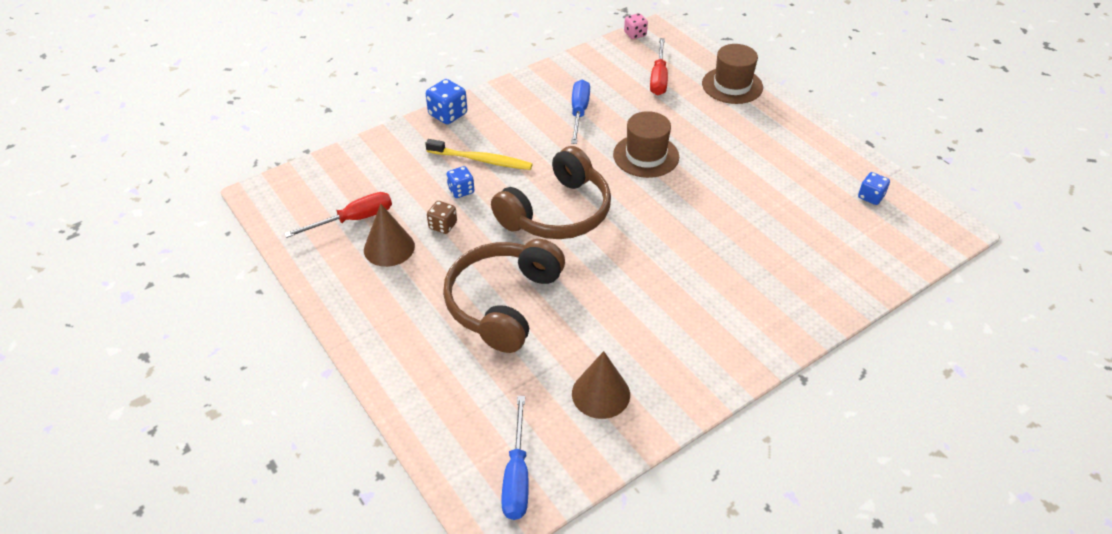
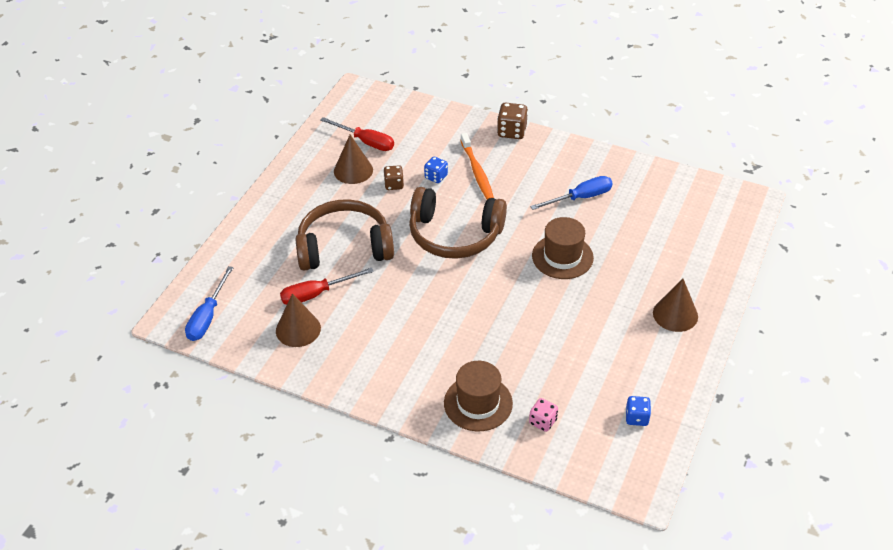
camera: 60 degrees right, 0 degrees up
yellow toothbrush [425,139,532,170] -> orange toothbrush [460,133,494,200]
blue dice [426,79,467,124] -> brown dice [497,103,528,139]
blue screwdriver [501,396,529,520] -> blue screwdriver turned 45 degrees counterclockwise [185,266,234,341]
pink dice [624,13,648,39] -> pink dice moved to [529,398,558,432]
red screwdriver [650,38,668,95] -> red screwdriver moved to [280,268,374,305]
brown hat [702,44,763,104] -> brown hat moved to [444,361,513,431]
none -> brown cone [653,279,698,332]

